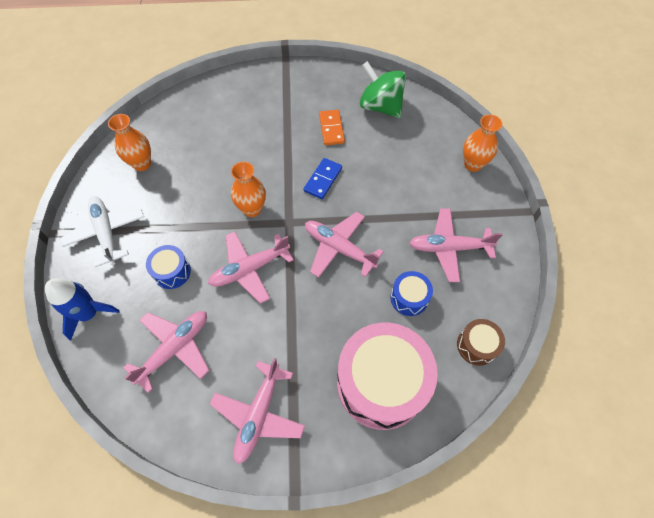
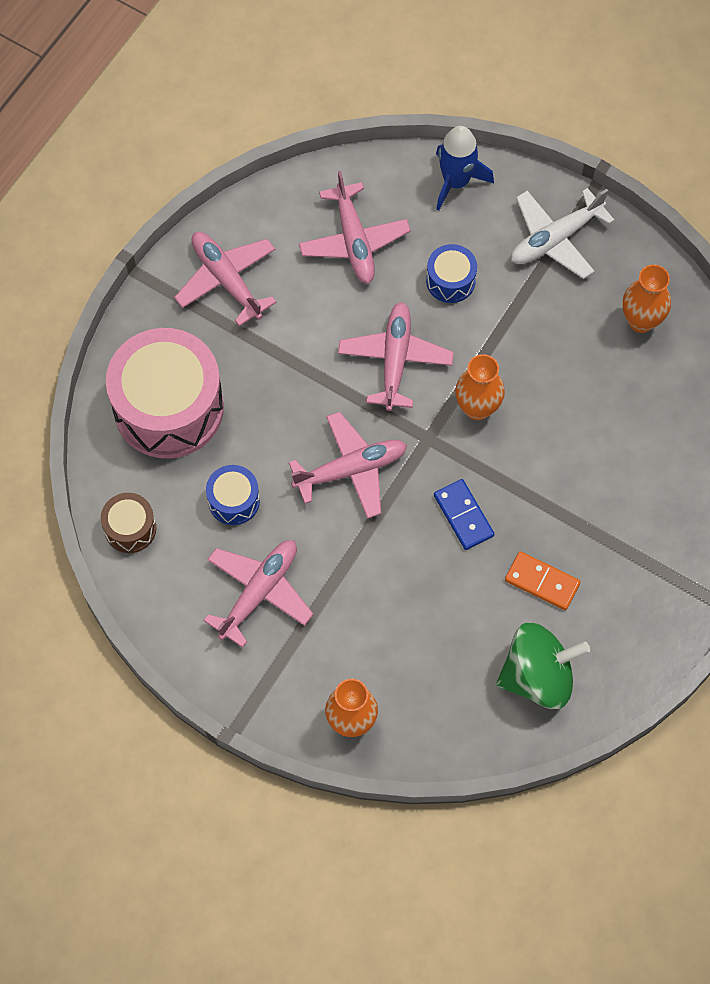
camera: 125 degrees right, 5 degrees up
white plane [60,196,144,267] -> white plane turned 135 degrees clockwise [511,188,615,279]

